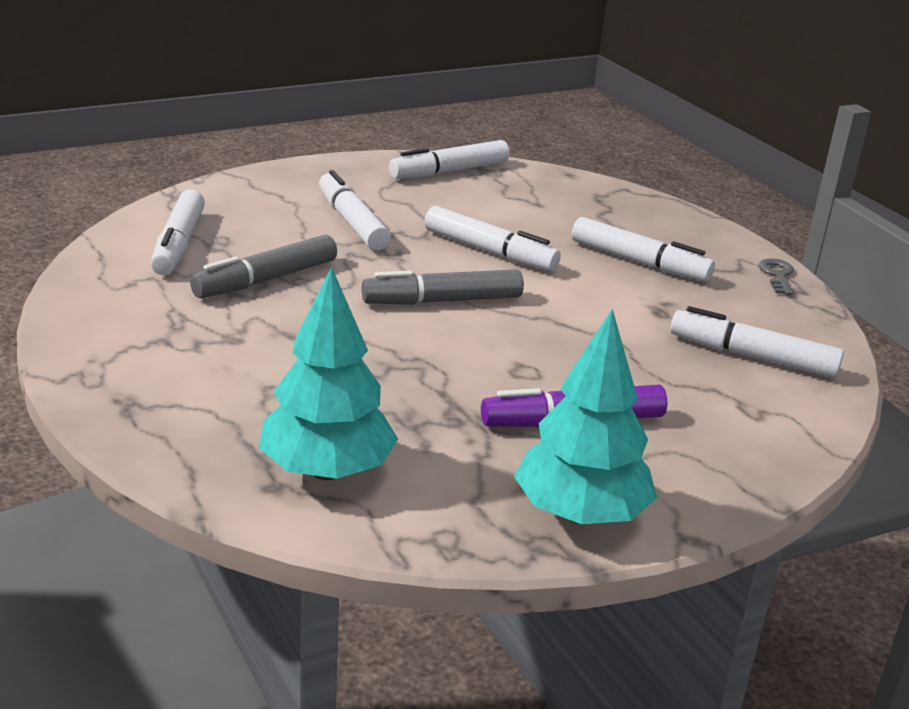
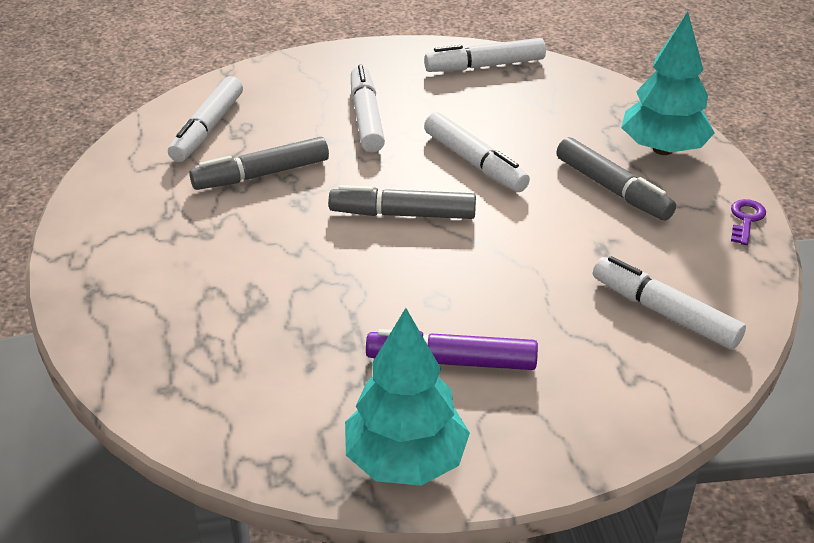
camera: 20 degrees right, 10 degrees up
turquoise tree [259,266,398,480] -> turquoise tree moved to [621,12,715,155]
white marker [572,217,715,282] -> grey marker [556,137,676,221]
grey key [759,258,794,295] -> purple key [731,199,766,245]

